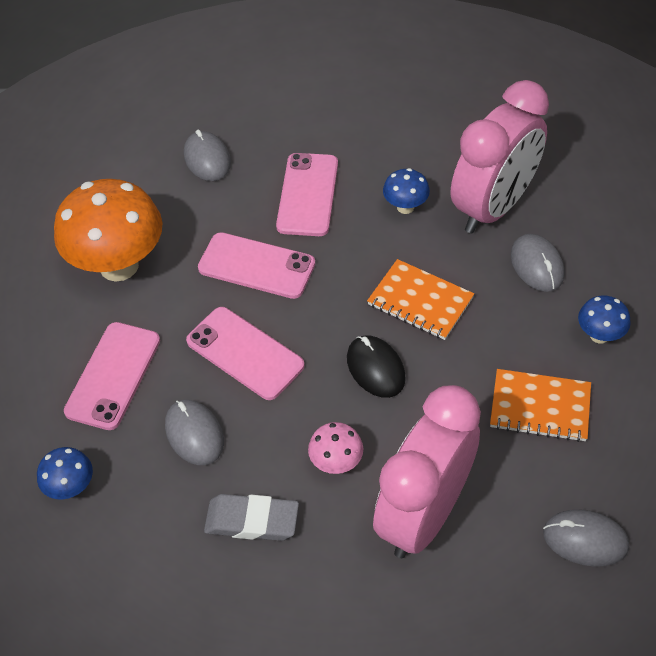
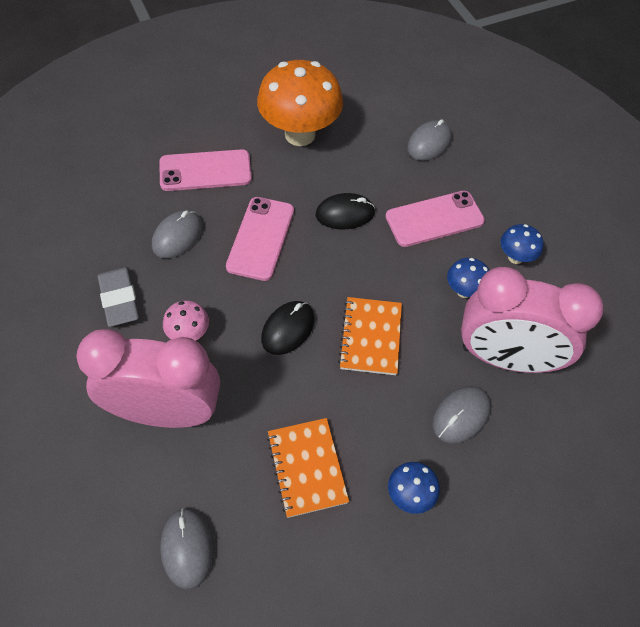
camera: 60 degrees right, 5 degrees up
blue mushroom [37,447,93,500] -> blue mushroom moved to [501,224,544,264]
pink phone [198,232,315,299] -> black mouse [316,193,375,229]

